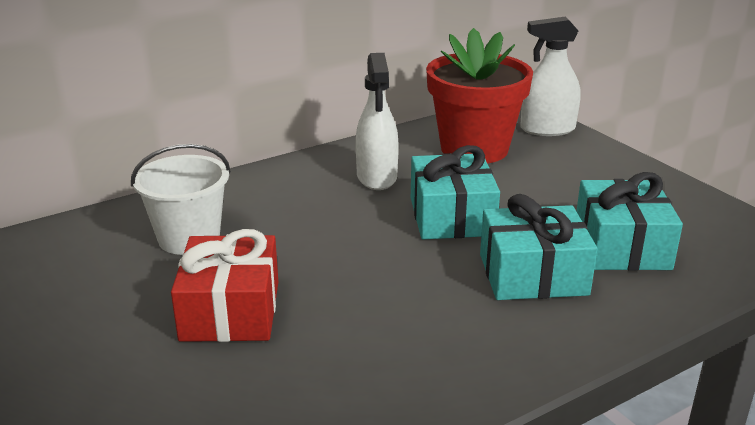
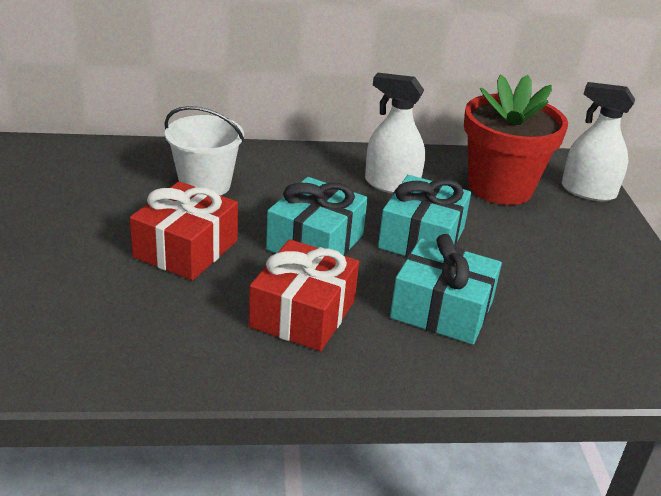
camera: 25 degrees right, 5 degrees up
white spray bottle [356,53,399,190] -> white spray bottle turned 90 degrees clockwise [365,73,425,194]
turquoise gift [576,172,683,271] -> turquoise gift moved to [266,177,368,256]
none -> red gift [249,239,359,351]

